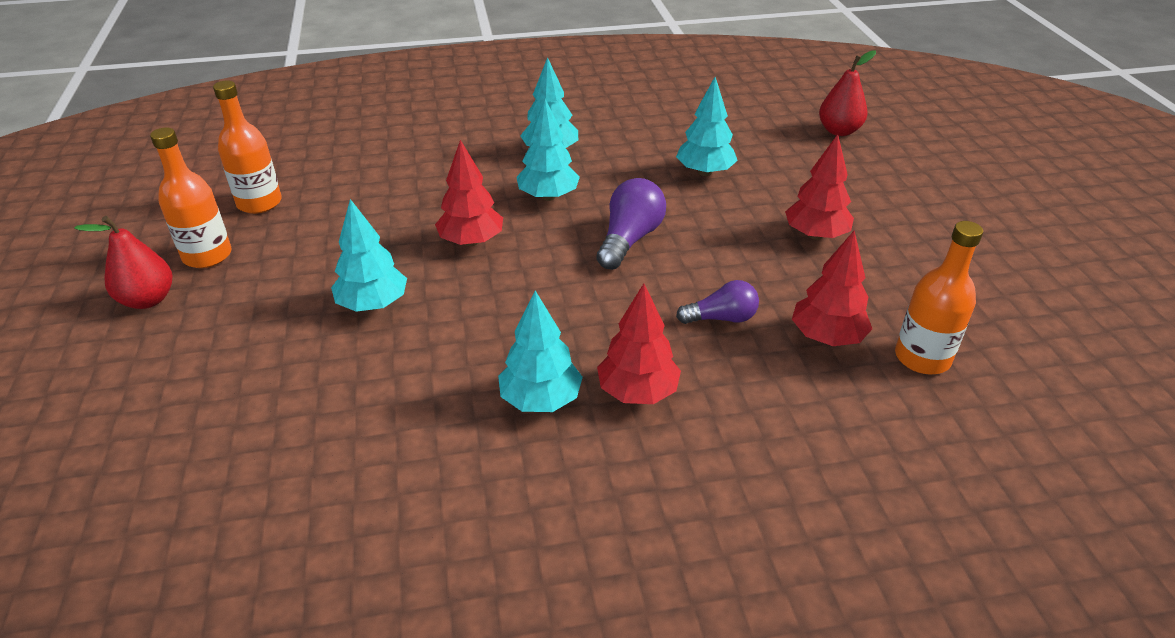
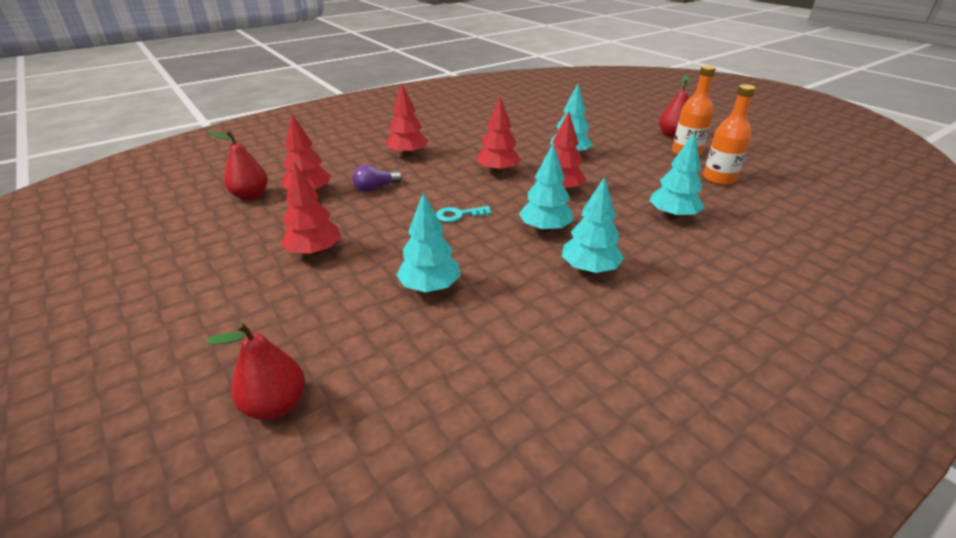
camera: 155 degrees right, 5 degrees down
turquoise tree [498,291,583,412] -> turquoise tree moved to [649,132,704,219]
purple light bulb [596,178,666,270] -> turquoise key [436,206,492,222]
orange bottle [895,221,983,374] -> red pear [208,131,268,200]
none -> red tree [476,97,521,174]

